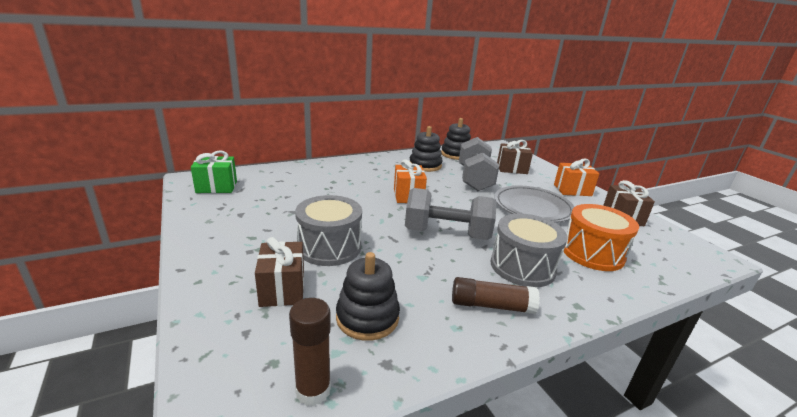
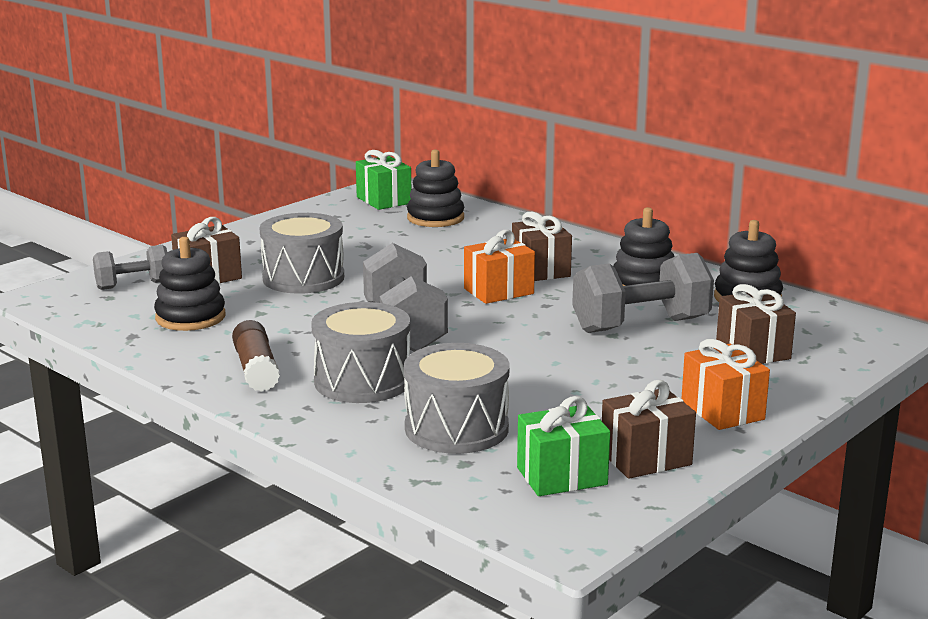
camera: 70 degrees right, 5 degrees down
brown glue stick [289,298,331,406] -> none
grey plate [494,186,575,223] -> none
orange drum [563,204,639,271] -> grey drum [404,343,510,454]
none -> grey dumbbell [93,245,168,290]
none -> black stacking toy [407,150,464,227]
none -> brown gift [512,211,572,281]
none -> green gift [517,396,610,496]

